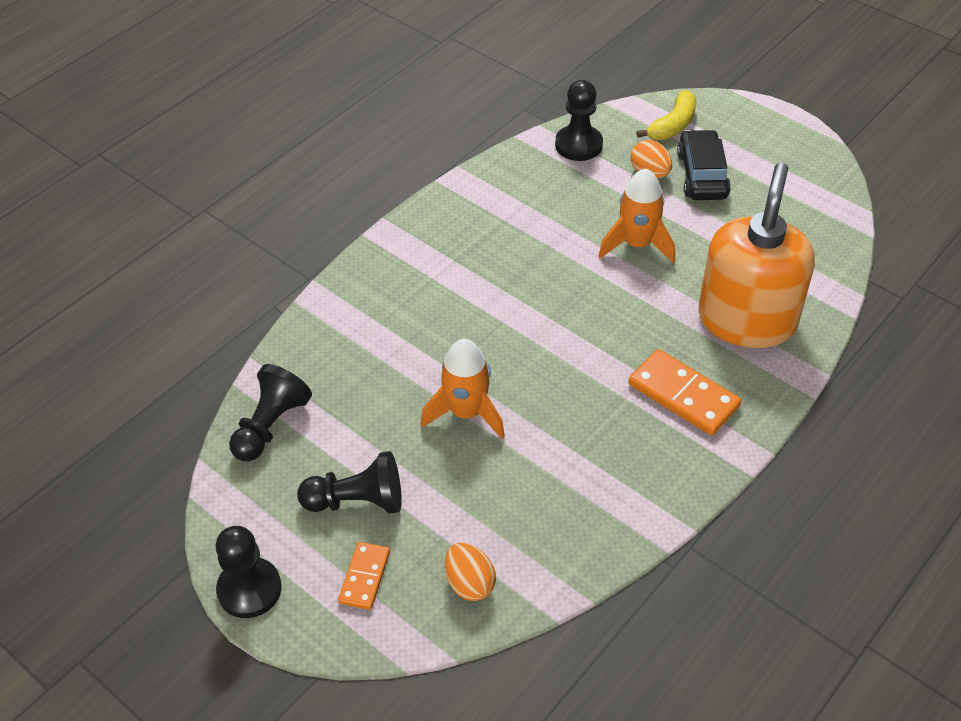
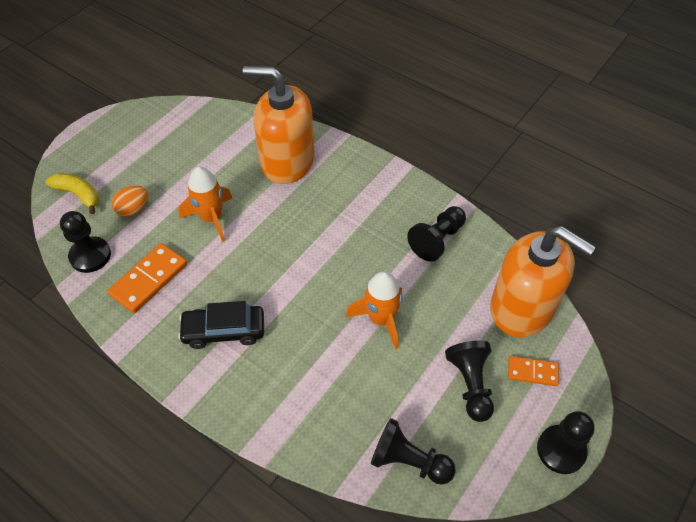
camera: 95 degrees left, 5 degrees up
orange egg [445,543,496,601] -> orange soap dispenser [490,226,596,338]
orange domino [629,349,741,436] -> orange domino moved to [107,243,187,313]
black car [677,129,731,200] -> black car moved to [178,301,264,349]
none -> black pawn [407,206,466,261]

